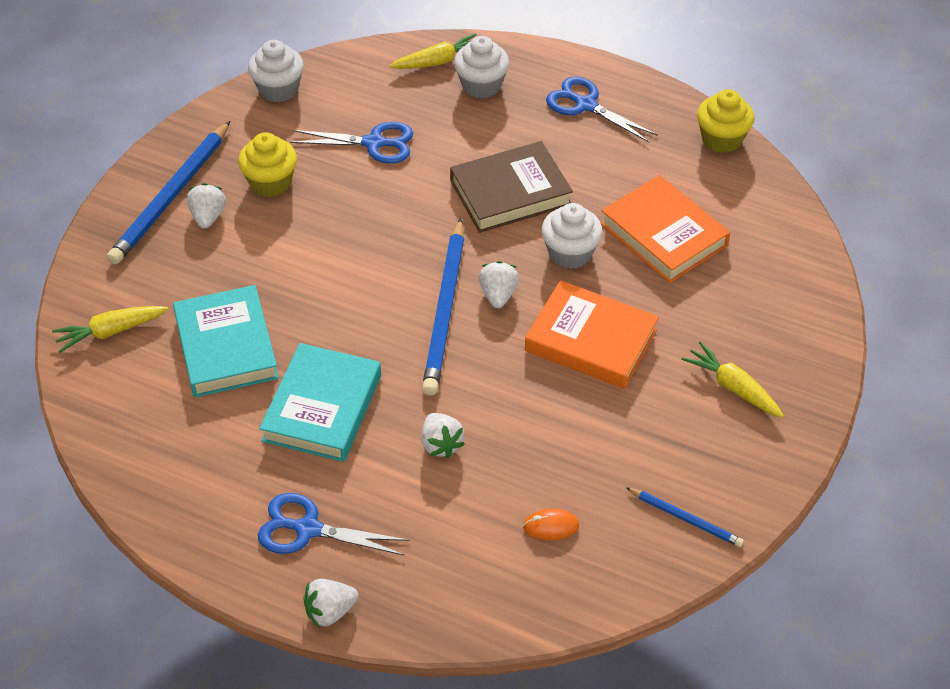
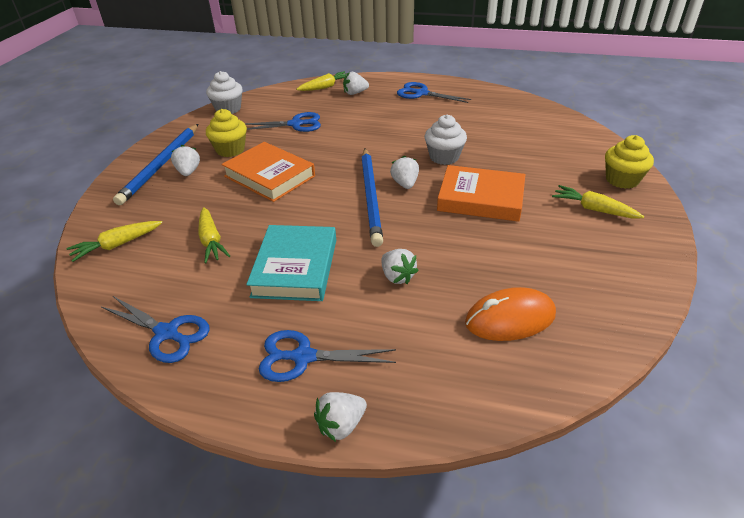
camera: 10 degrees left, 10 degrees down
turquoise book [173,285,279,398] -> yellow carrot [198,207,230,263]
brown book [450,141,573,233] -> none
white cupcake [454,36,509,98] -> white strawberry [343,72,369,95]
orange mouse [523,509,579,540] -> orange mouse [465,287,556,341], size x1.95
orange book [601,175,730,283] -> orange book moved to [221,142,315,202]
blue pencil [626,487,744,547] -> none
yellow cupcake [697,89,755,153] -> yellow cupcake moved to [605,135,654,189]
none -> blue scissors [101,296,210,363]

